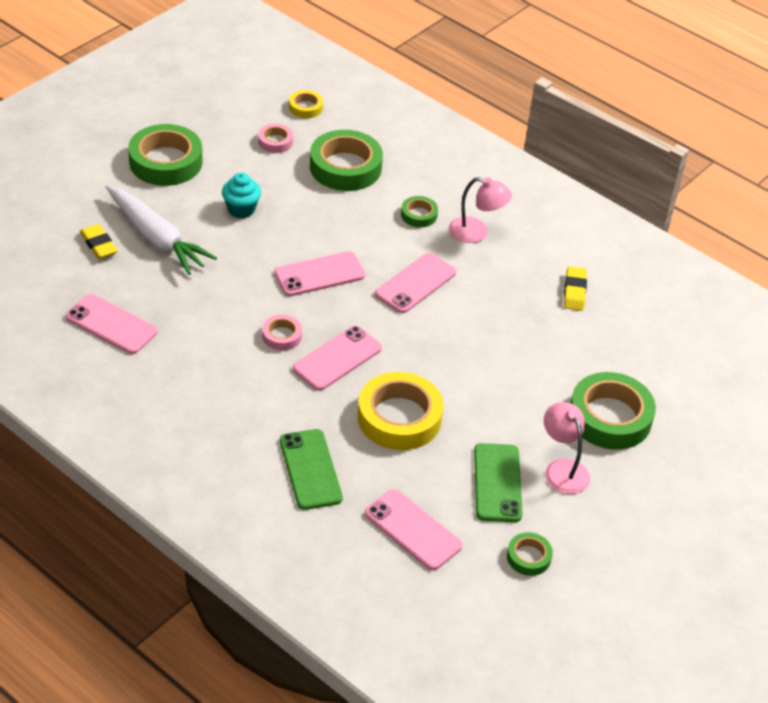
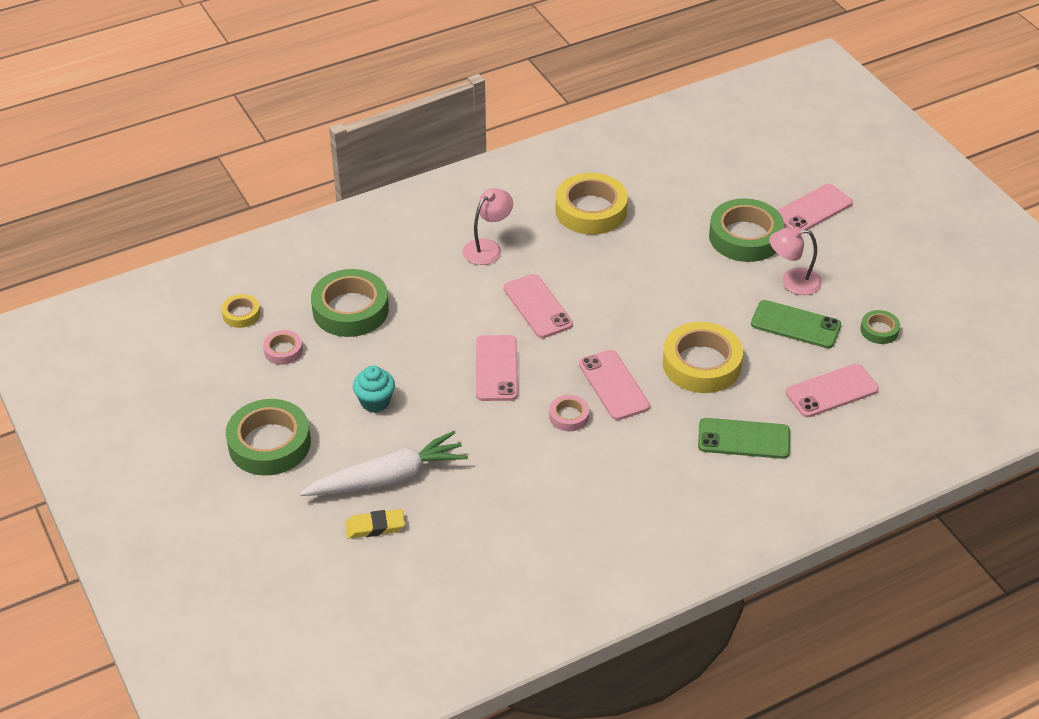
camera: 65 degrees left, 0 degrees up
pink phone [66,294,157,354] -> pink phone moved to [777,184,853,230]
green tape [401,196,438,227] -> none
yellow eraser [564,266,587,311] -> yellow tape [555,173,628,235]

